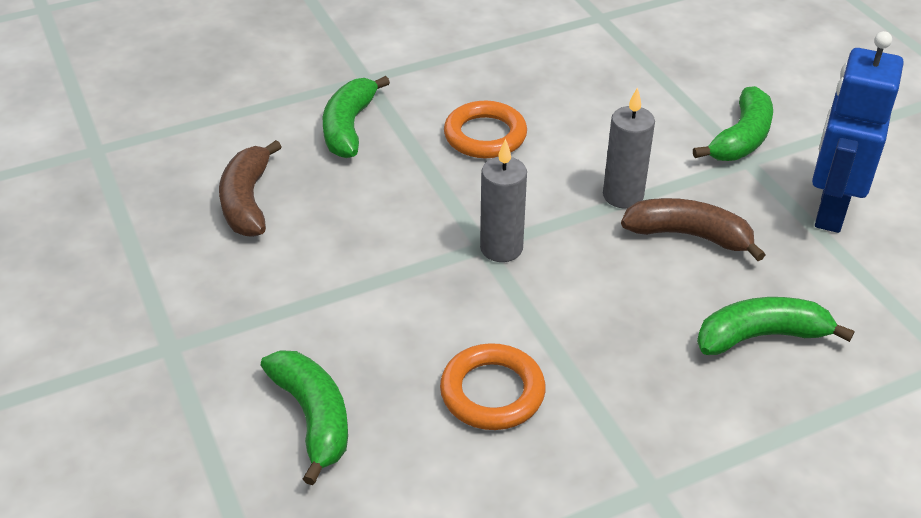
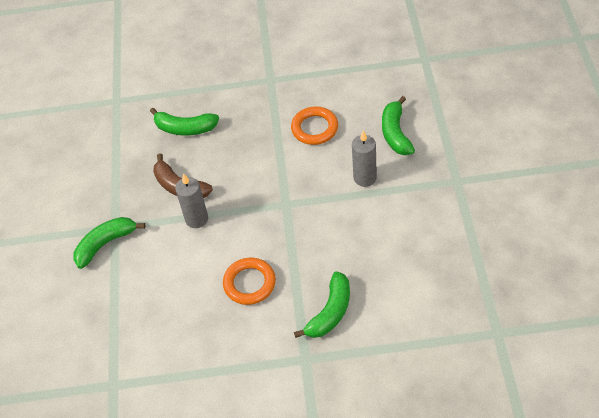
camera: 155 degrees left, 10 degrees up
brown banana [219,140,281,237] -> none
grey candle [480,139,527,262] -> grey candle moved to [352,130,377,187]
blue robot [812,31,904,233] -> none

